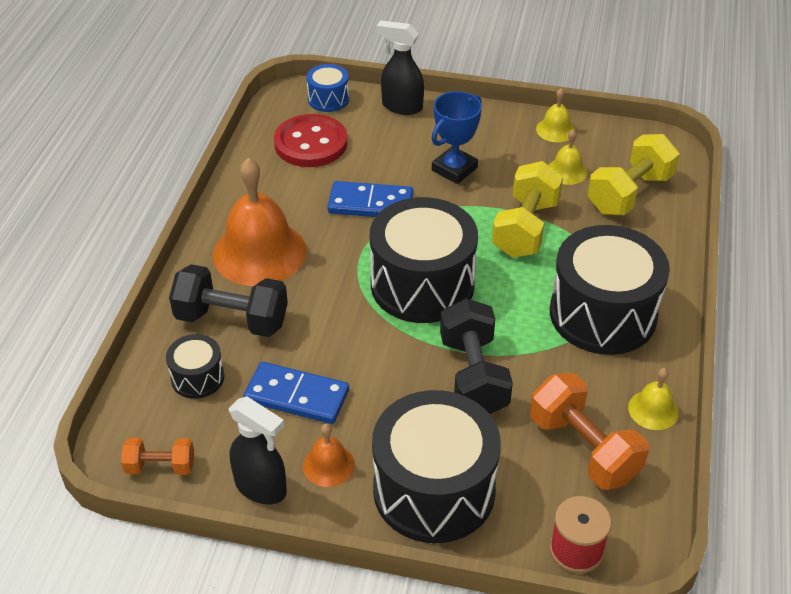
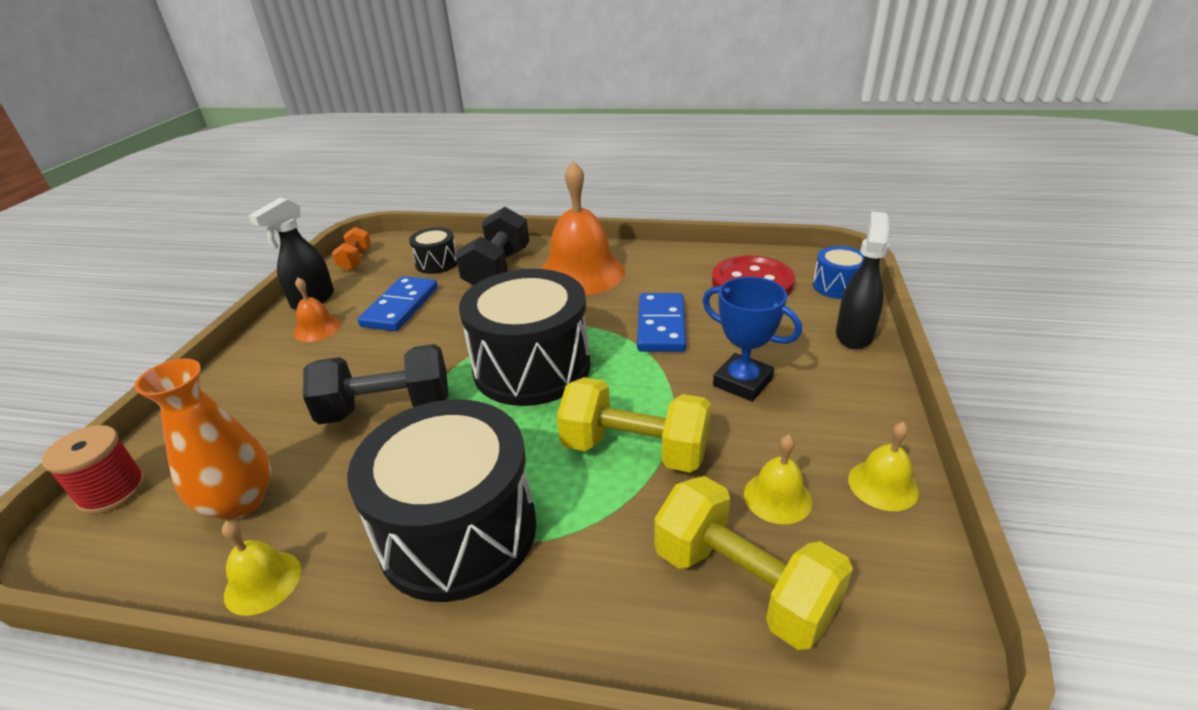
camera: 90 degrees right, 10 degrees down
black drum [372,390,501,543] -> none
orange dumbbell [530,373,649,490] -> orange vase [134,359,271,520]

